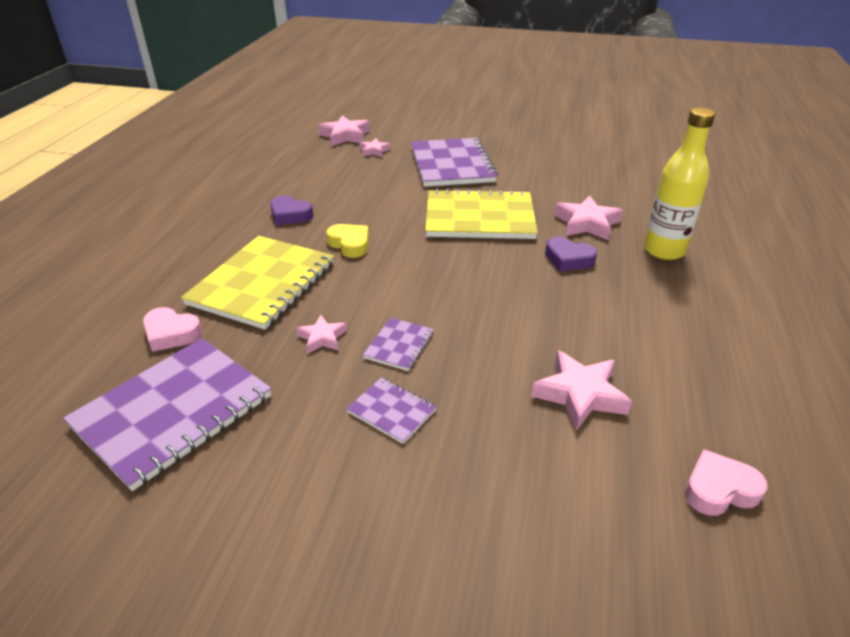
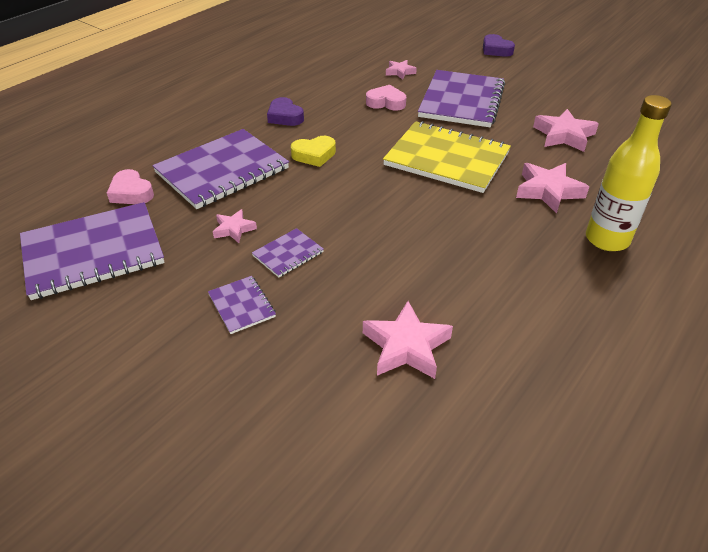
camera: 25 degrees right, 5 degrees up
yellow notebook [181,236,334,330] -> purple notebook [152,129,289,209]
pink star [318,115,370,146] -> pink star moved to [533,109,599,152]
yellow heart [326,224,369,258] -> yellow heart turned 90 degrees clockwise [291,136,336,167]
purple heart [545,237,597,272] -> purple heart moved to [483,34,515,57]
pink heart [685,449,767,516] -> pink heart moved to [366,85,406,110]

